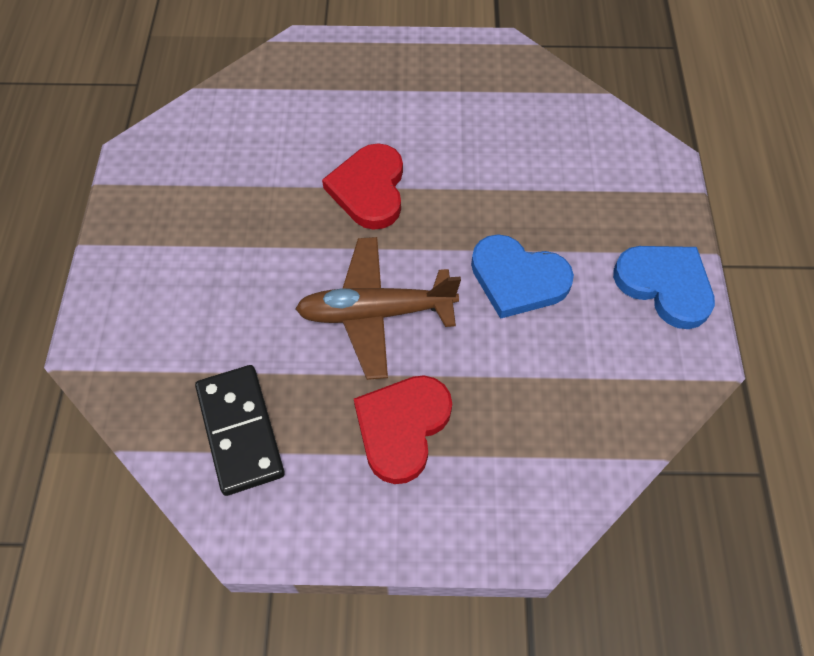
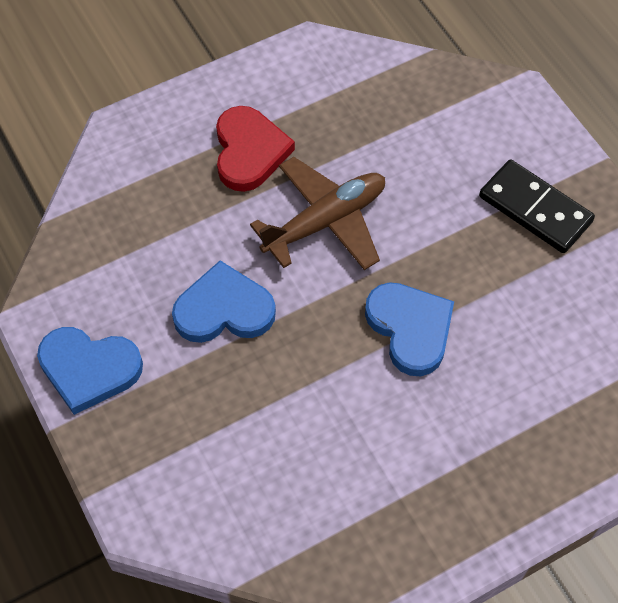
camera: 150 degrees right, 0 degrees up
black domino [195,365,285,496] -> black domino moved to [479,159,595,253]
red heart [322,143,403,230] -> blue heart [365,282,454,376]

